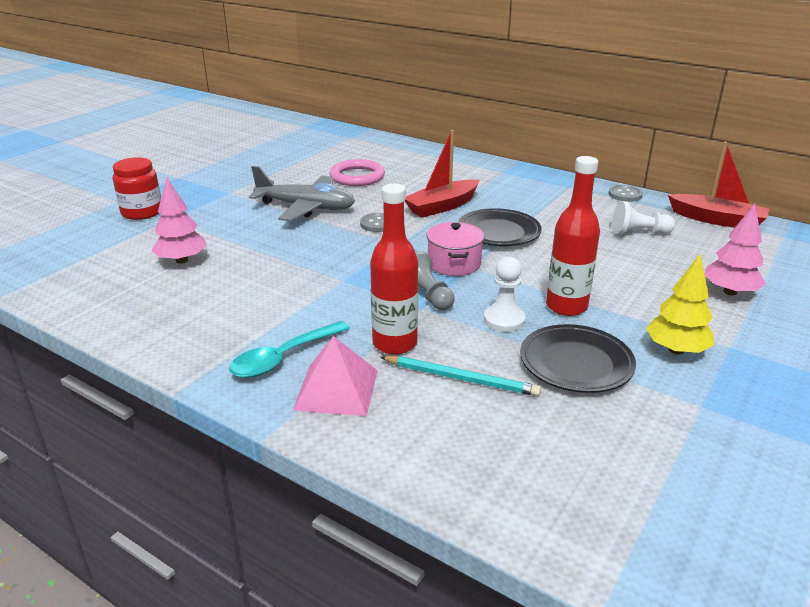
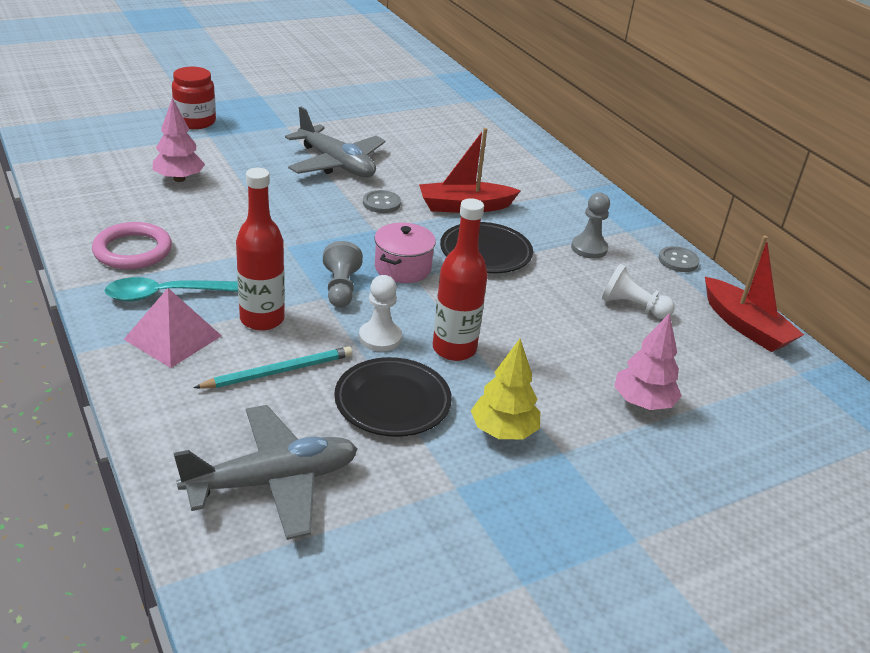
camera: 25 degrees right, 5 degrees up
pink ring [329,159,385,186] -> pink ring moved to [92,222,172,270]
turquoise pencil [380,356,541,396] -> turquoise pencil turned 75 degrees counterclockwise [193,346,353,389]
none -> grey plane [174,405,358,540]
none -> grey pawn [571,192,610,259]

